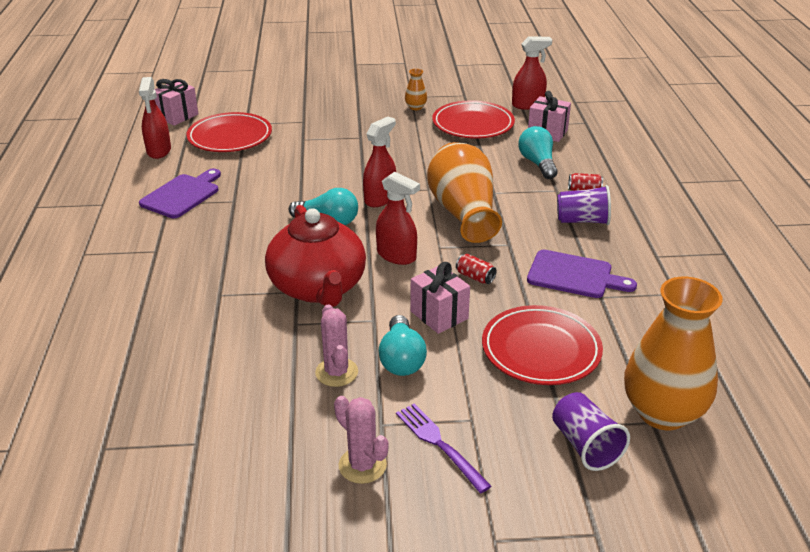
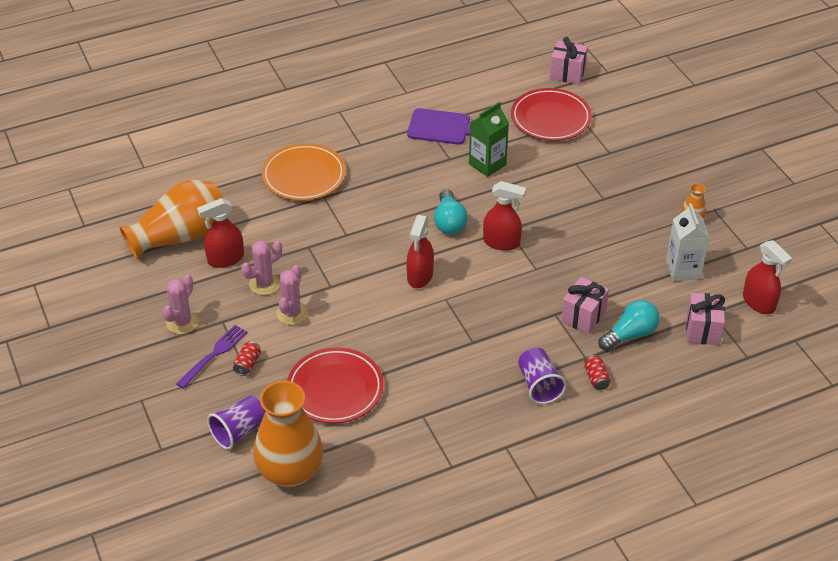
camera: 70 degrees right, 10 degrees up
red spray bottle [139,77,171,159] -> red spray bottle moved to [197,198,244,268]
red teapot [265,205,366,307] -> none
turquoise light bulb [378,315,427,376] -> pink cactus [276,265,308,325]
pink gift [410,262,470,334] -> pink gift moved to [561,277,609,334]
orange vase [427,142,502,243] -> orange vase moved to [119,180,224,260]
red plate [432,100,515,139] -> white carton [666,203,710,281]
red can [456,254,497,284] -> red can moved to [233,341,261,376]
purple cutting board [527,250,637,298] -> none
none -> orange plate [262,143,346,201]
none -> green carton [469,102,509,177]

